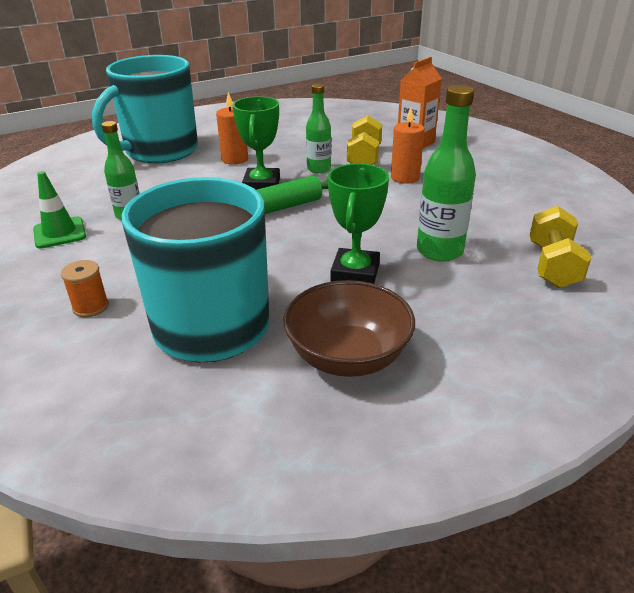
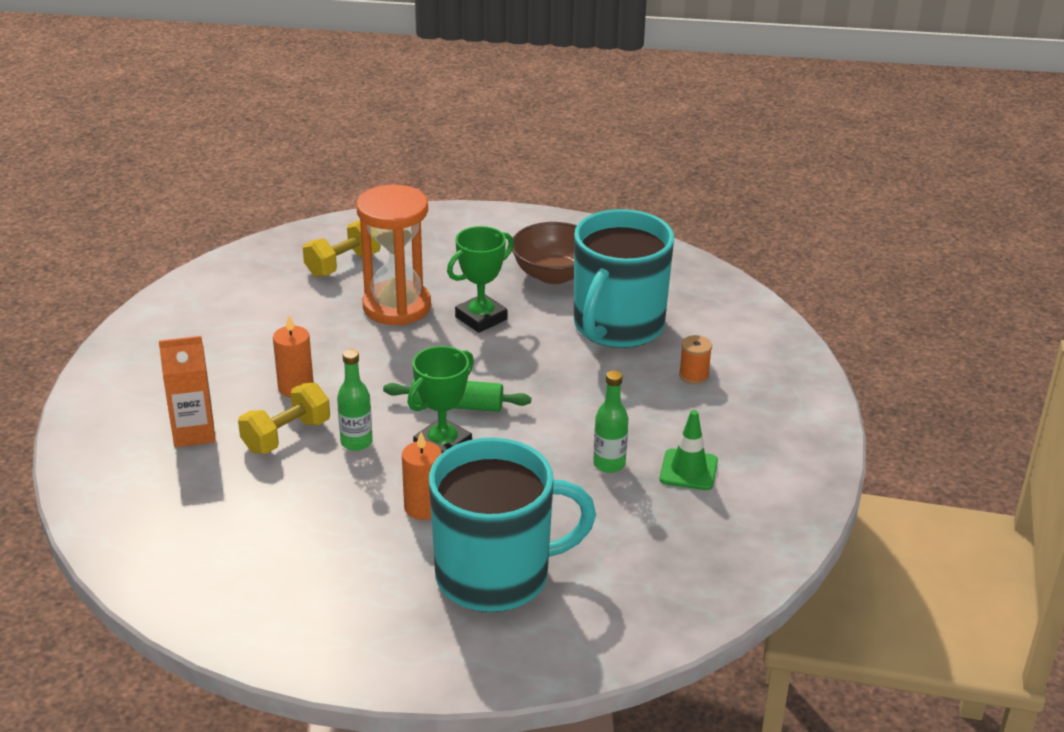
camera: 145 degrees left, 0 degrees up
green bottle [417,85,476,262] -> orange hourglass [356,184,431,326]

